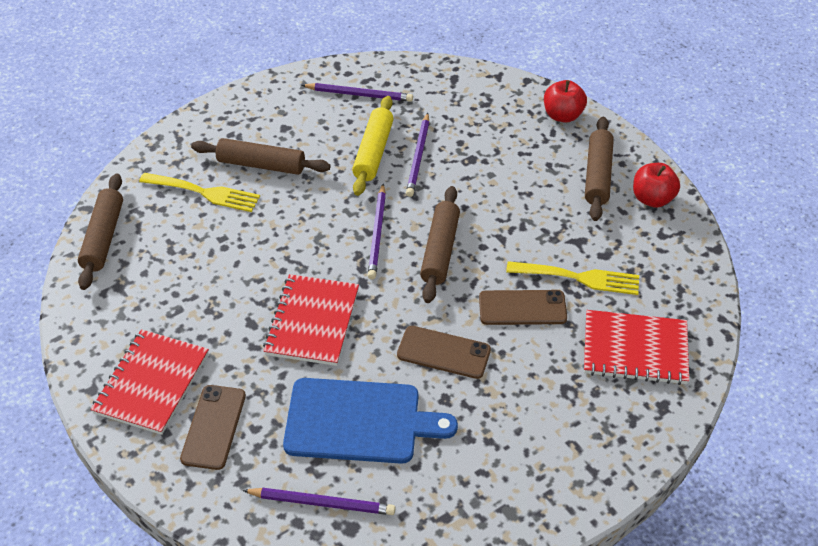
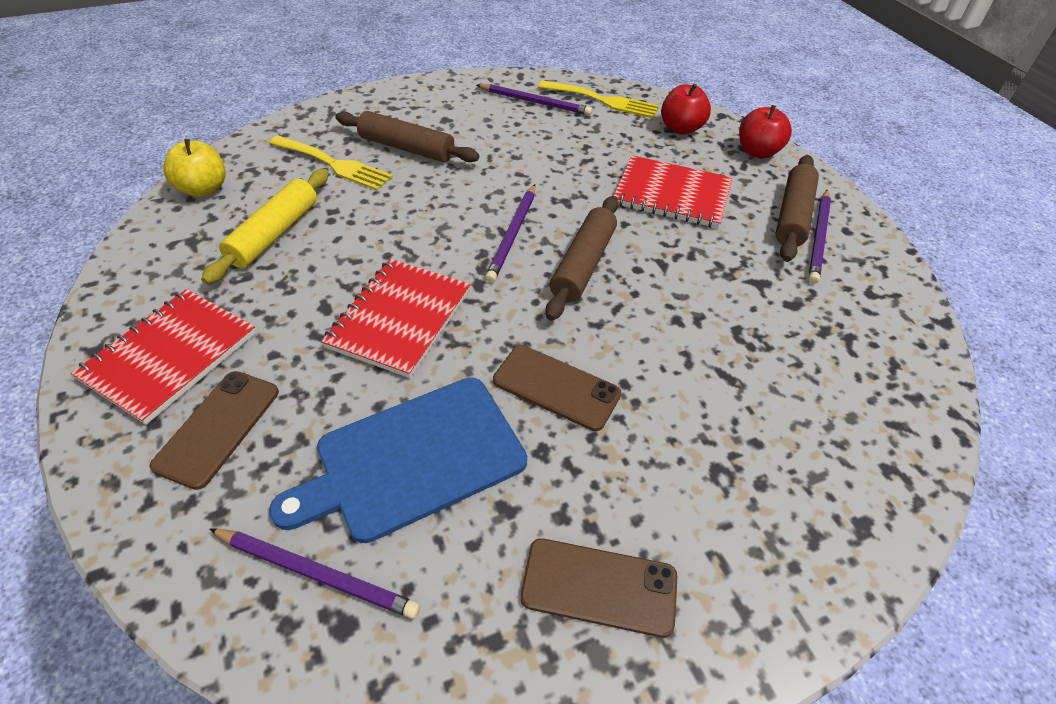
camera: 10 degrees right, 0 degrees up
brown rolling pin [78,173,123,290] -> yellow apple [163,139,226,197]
blue cutting board [283,378,458,464] -> blue cutting board turned 135 degrees clockwise [269,377,527,543]
yellow rolling pin [352,96,394,196] -> yellow rolling pin moved to [201,169,329,284]
purple pencil [406,113,429,197] -> purple pencil moved to [808,190,831,284]
brown phone [479,290,567,325] -> brown phone moved to [520,538,678,638]
yellow fork [506,261,639,295] -> yellow fork moved to [538,80,659,118]
red notebook [584,310,689,385] -> red notebook moved to [614,155,733,228]
red apple [633,163,680,208] -> red apple moved to [661,84,711,134]

